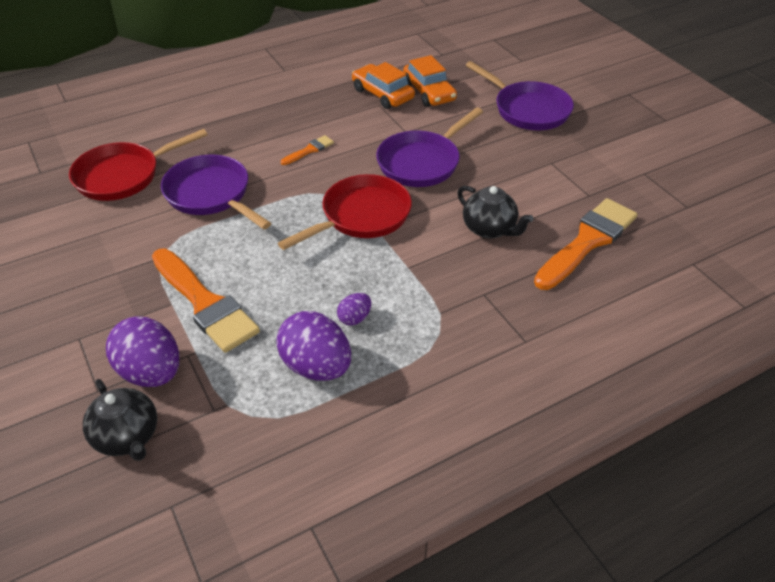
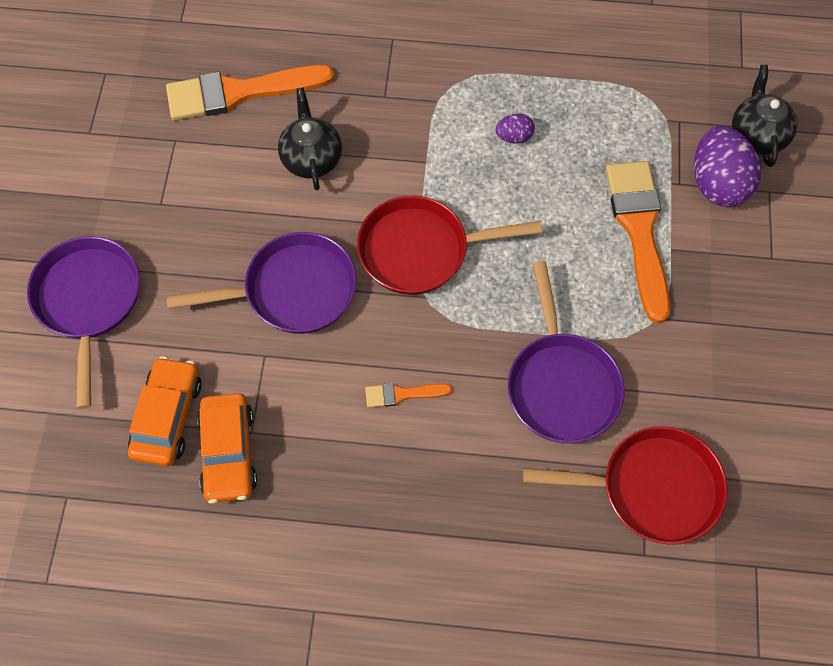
camera: 145 degrees left, 20 degrees up
purple egg [276,311,351,381] -> none

